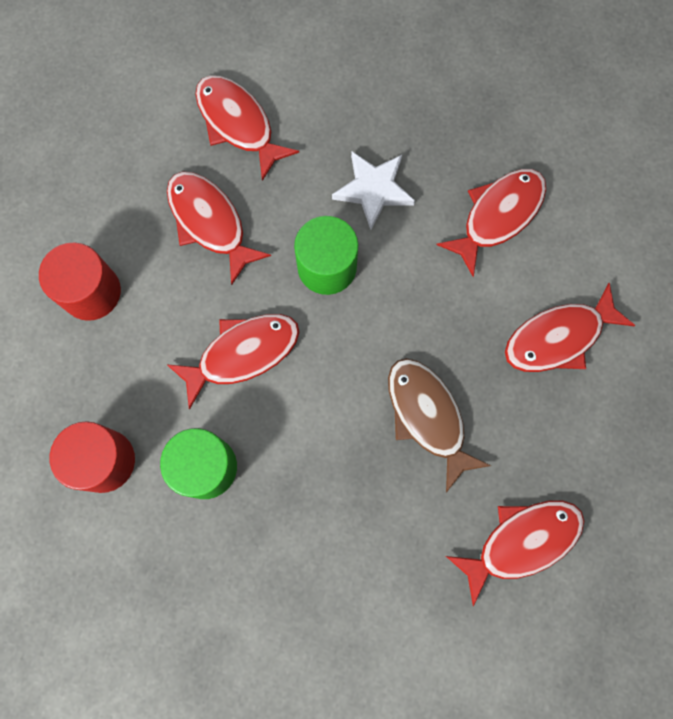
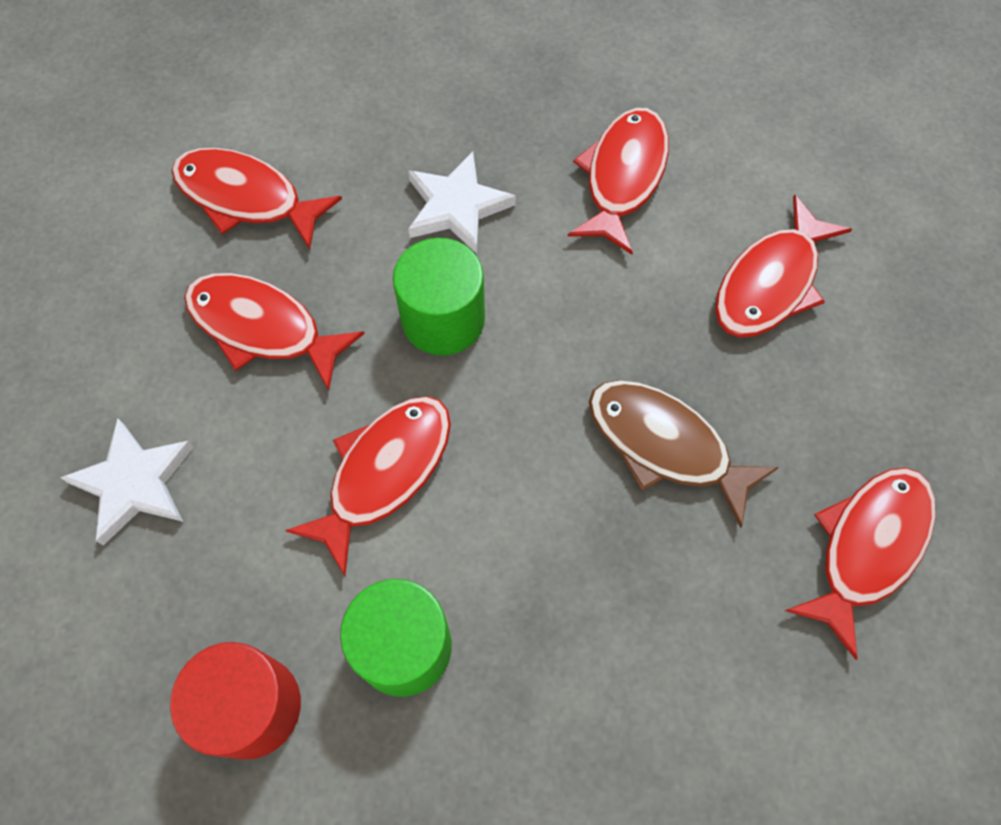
camera: 25 degrees left, 10 degrees down
red cylinder [39,242,121,321] -> white star [60,418,194,546]

